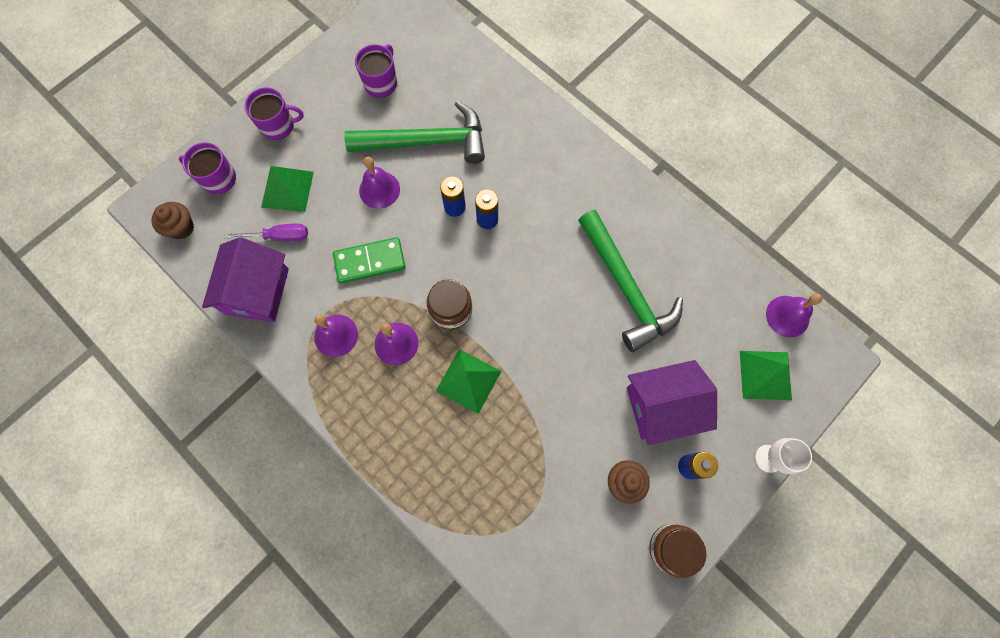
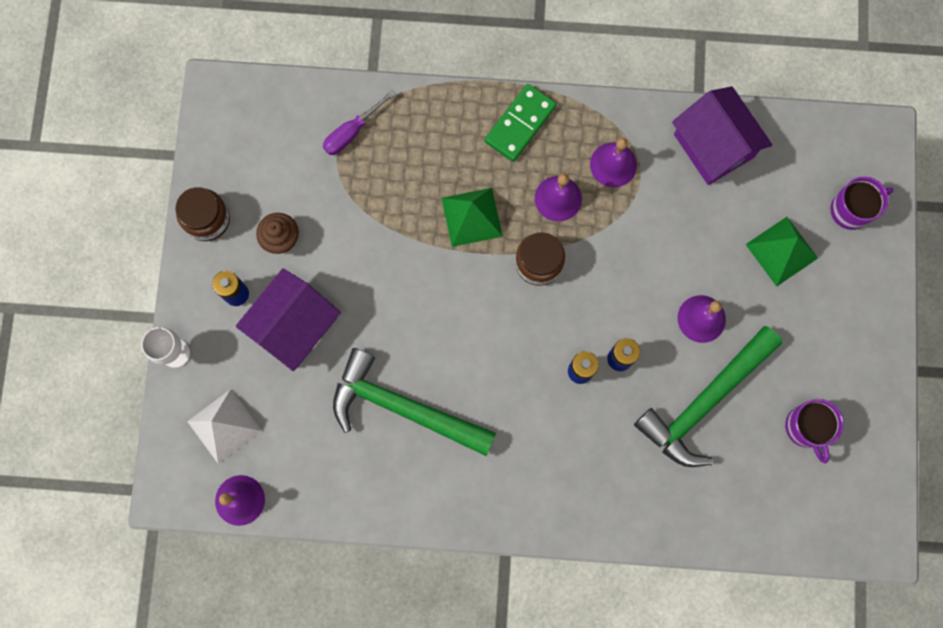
camera: 140 degrees right, 5 degrees up
brown cupcake [151,202,194,239] -> none
purple screwdriver [225,224,308,241] -> purple screwdriver moved to [323,90,395,155]
purple mug [245,88,304,140] -> none
green domino [333,237,405,284] -> green domino moved to [485,84,557,162]
green pyramid [740,351,792,400] -> white pyramid [187,389,262,464]

